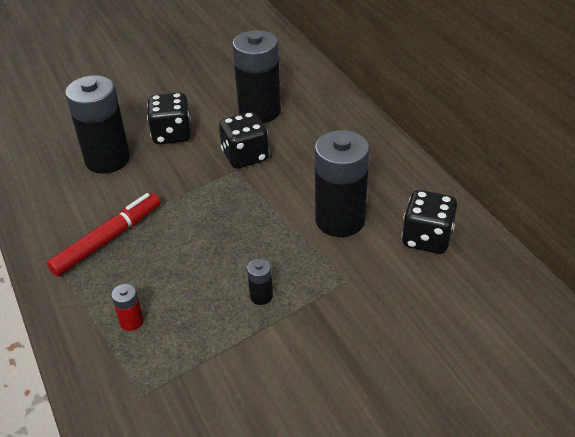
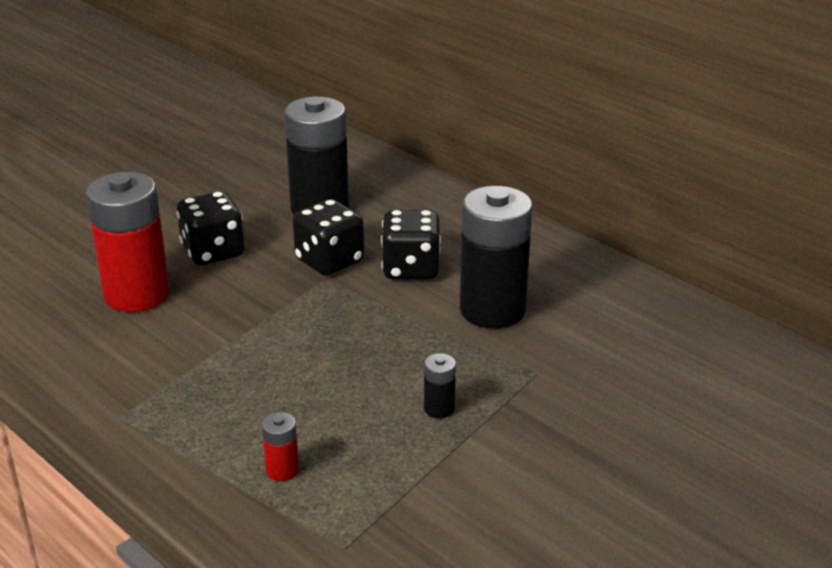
camera: 20 degrees left, 10 degrees down
red marker [47,193,161,276] -> none
black battery [65,75,130,174] -> red battery [86,172,170,312]
black dice [402,190,457,254] -> black dice moved to [381,210,441,280]

